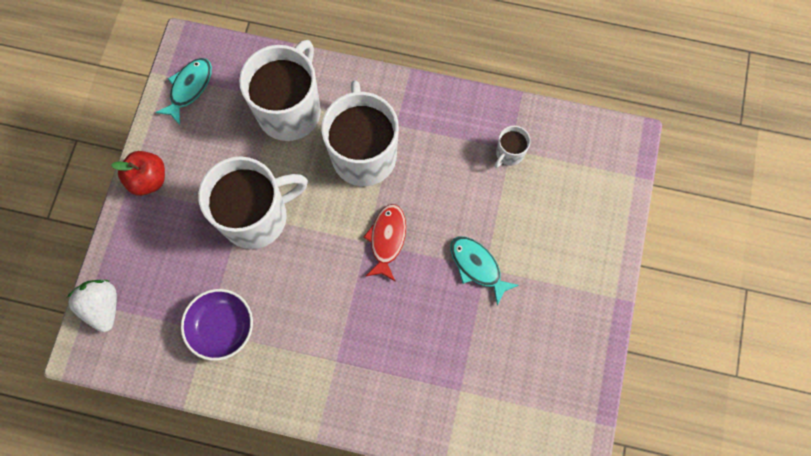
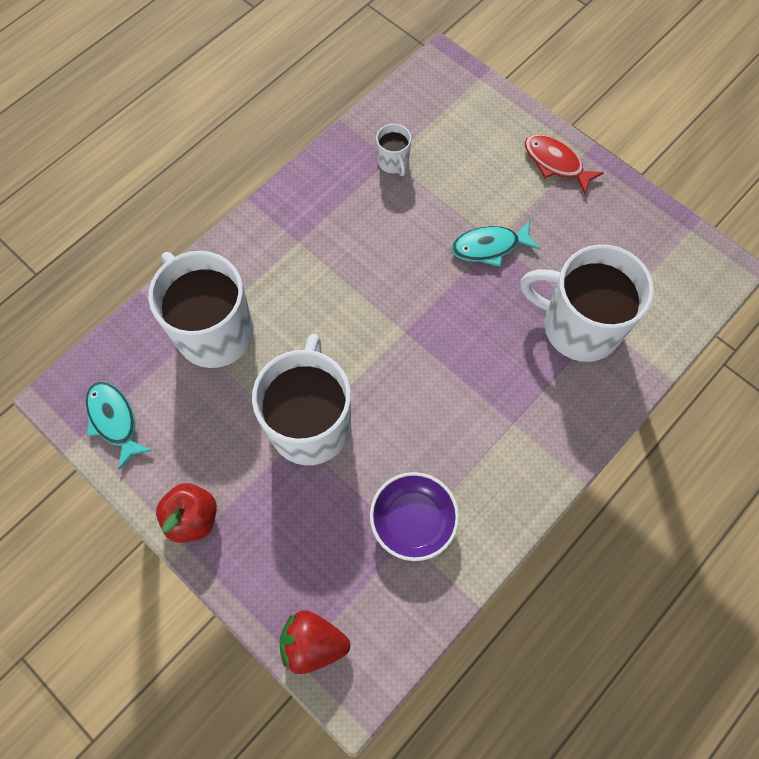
camera: 60 degrees left, 5 degrees down
white strawberry [67,280,117,332] -> red strawberry [280,610,350,674]
white mug [321,81,399,186] -> white mug moved to [520,245,654,362]
red fish [363,204,406,281] -> red fish moved to [525,135,604,194]

